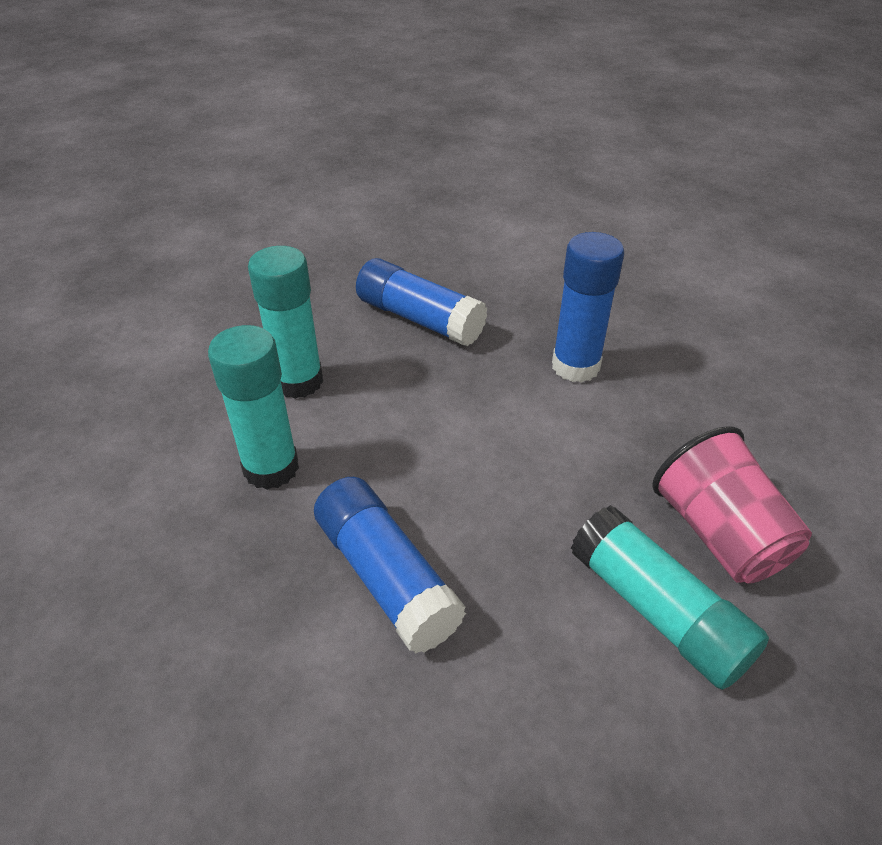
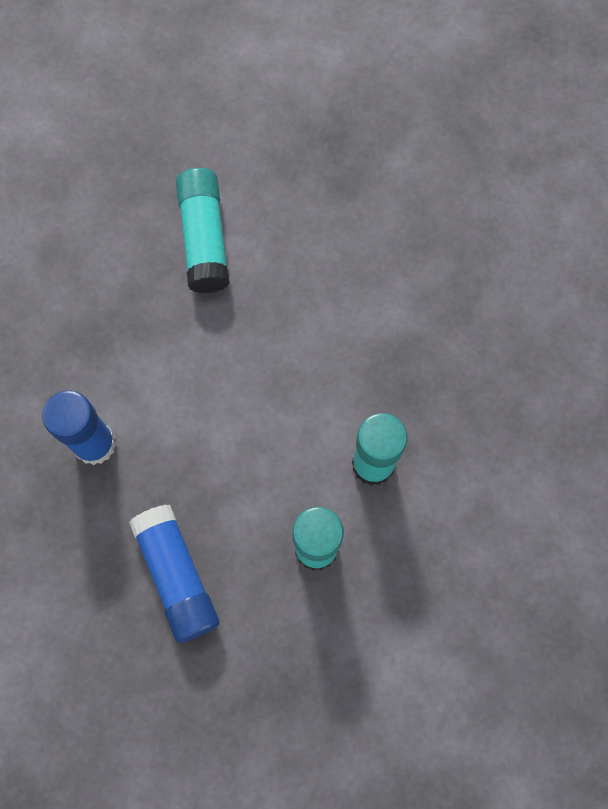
camera: 150 degrees left, 30 degrees up
blue glue stick [314,477,466,654] -> none
pink cup [652,426,812,584] -> none

